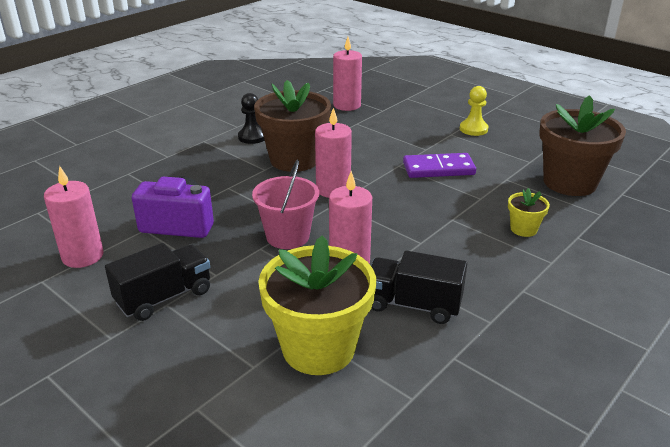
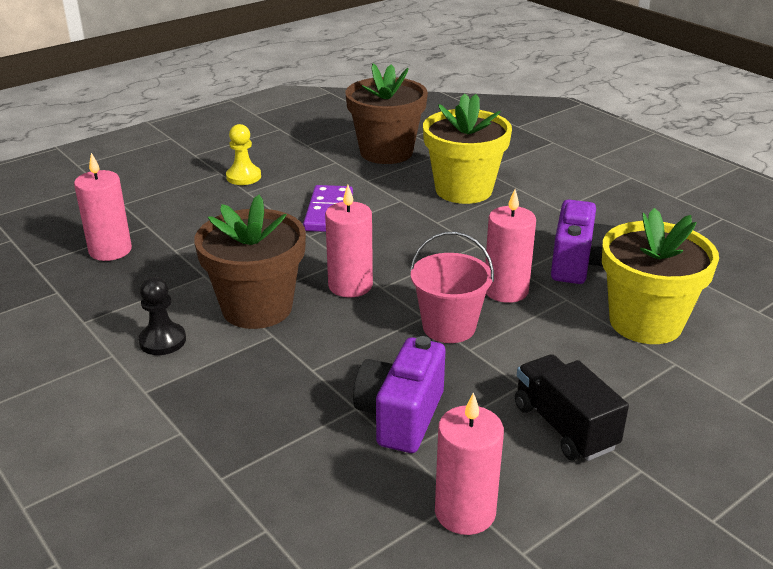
camera: 80 degrees left, 0 degrees up
black truck [371,251,467,324] -> purple camera [551,199,616,284]
yellow flower pot [508,188,550,237] -> yellow flower pot [423,93,512,204], size x2.20

